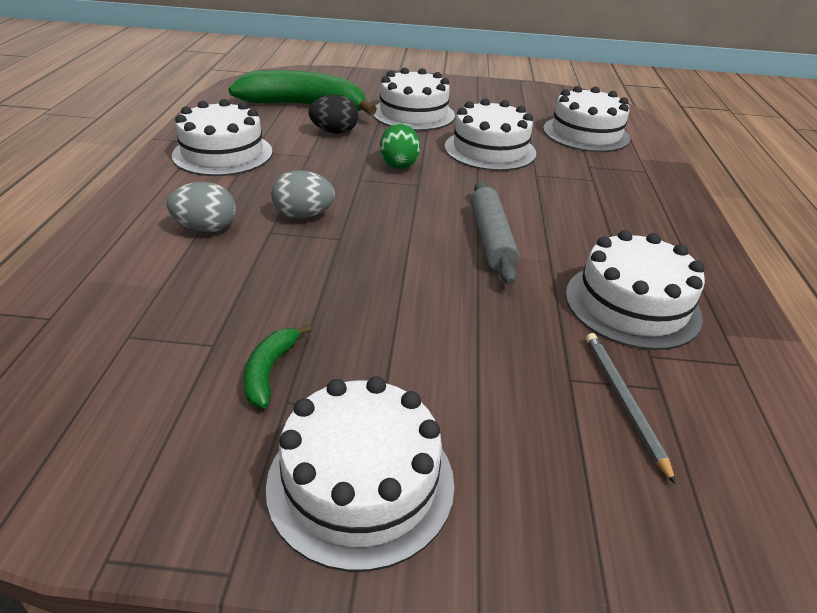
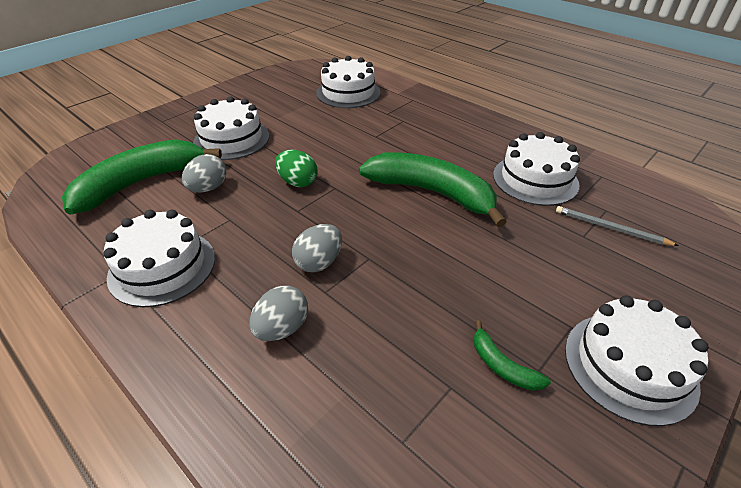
camera: 50 degrees left, 5 degrees up
black egg [308,95,358,134] -> grey egg [182,154,226,192]
white cake [445,99,536,171] -> none
grey rolling pin [471,181,519,285] -> green banana [359,152,507,227]

